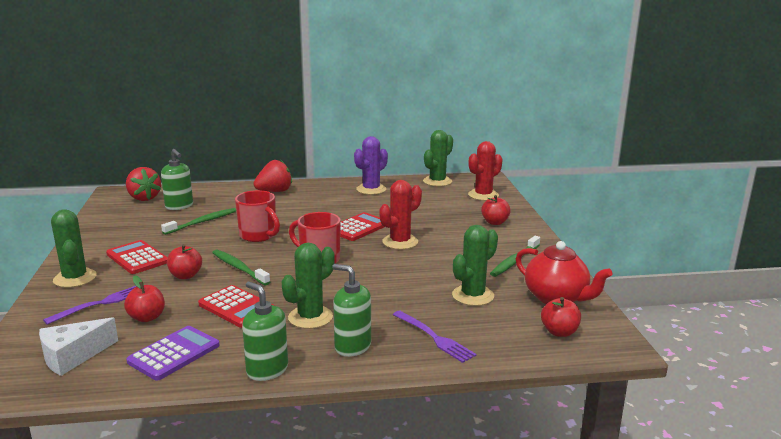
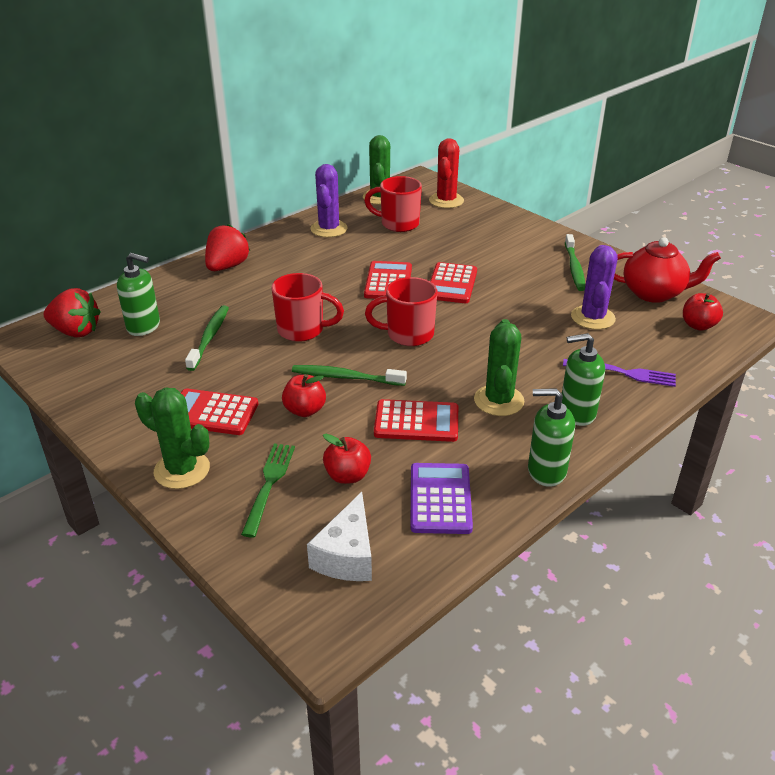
camera: 35 degrees left, 15 degrees up
purple fork [43,286,137,325] -> green fork [241,444,295,538]
red cactus [379,180,422,249] -> red calculator [430,262,477,303]
green cactus [452,225,498,306] -> purple cactus [571,245,618,330]
red apple [481,195,511,225] -> none
none -> red mug [364,176,422,232]

